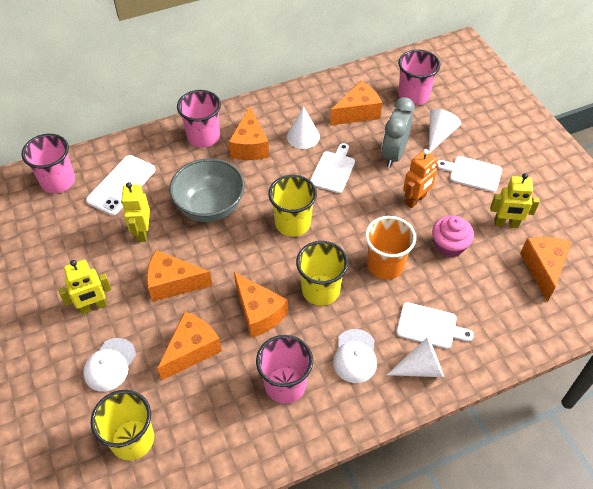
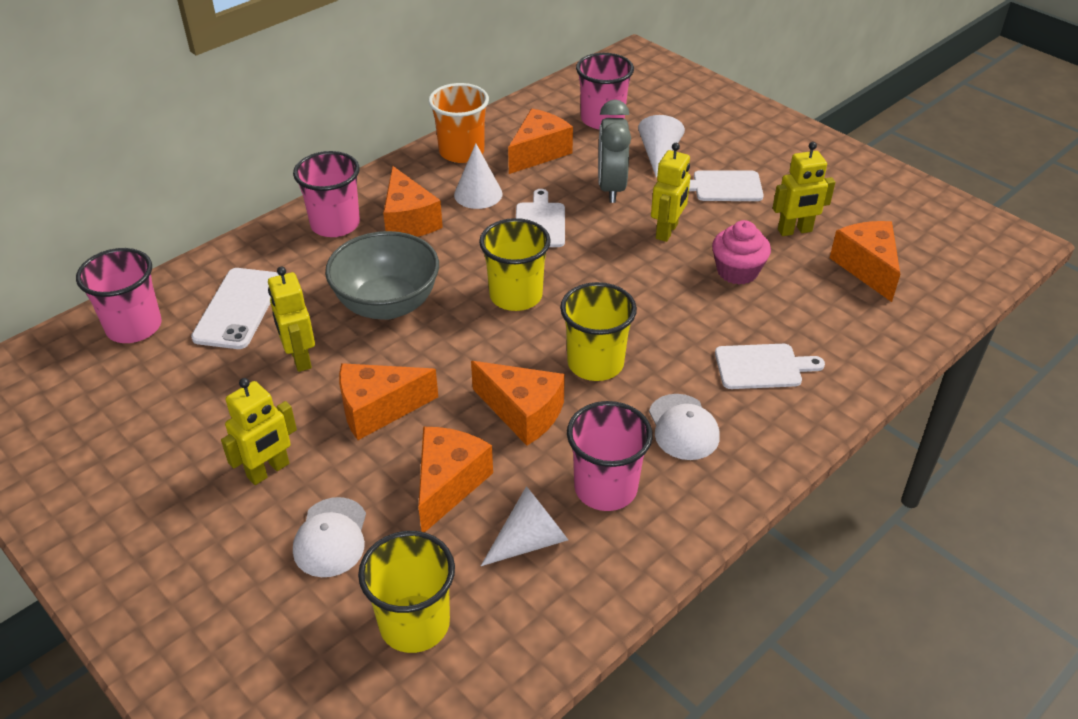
camera: 20 degrees left, 10 degrees down
orange cup [365,216,416,280] -> orange cup moved to [428,83,489,163]
white cone [387,337,444,377] -> white cone moved to [481,486,568,566]
orange robot [403,149,438,208] -> yellow robot [651,143,691,242]

